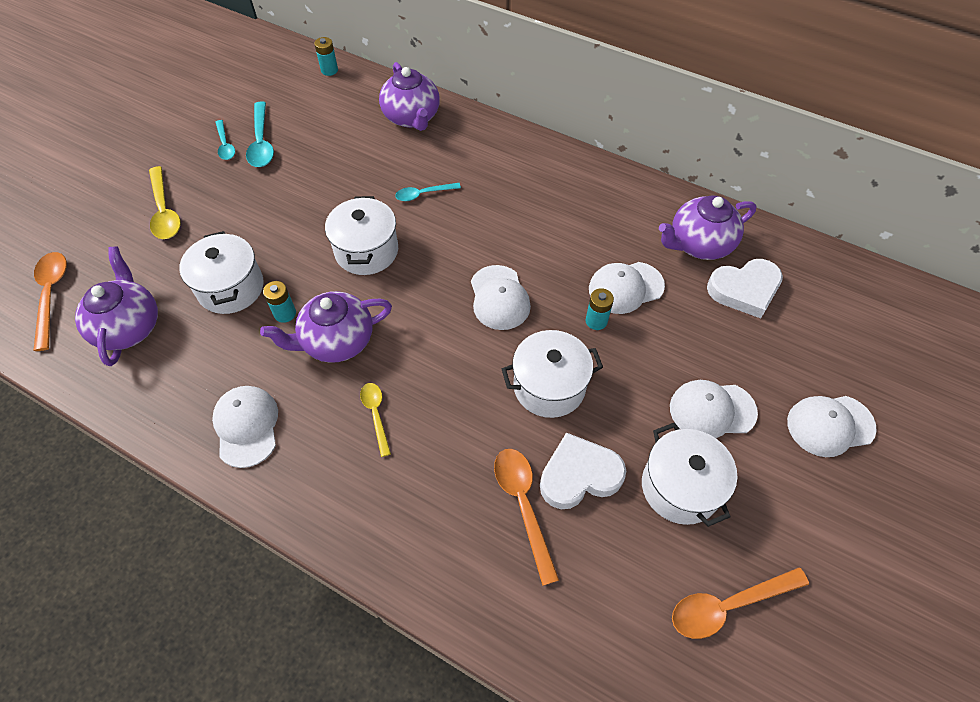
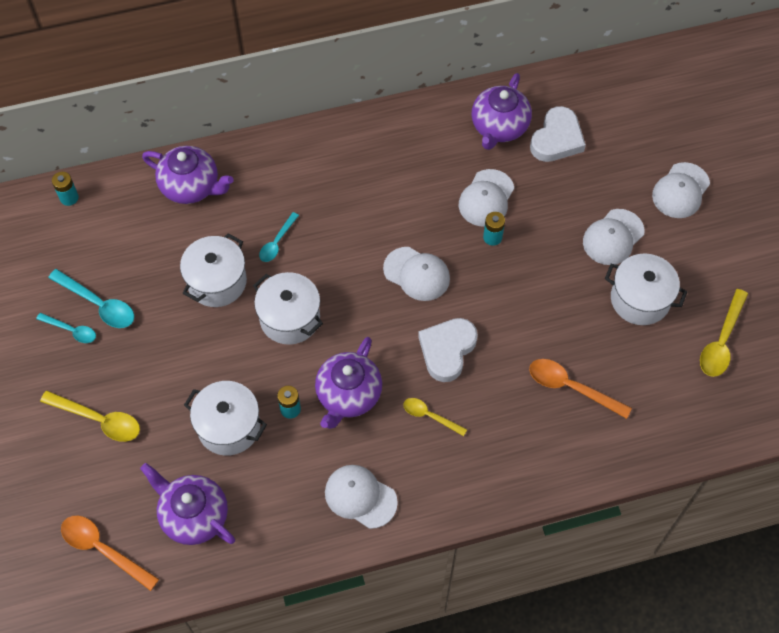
camera: 45 degrees left, 5 degrees up
white pot [502,330,603,418] -> white pot moved to [180,233,247,307]
white heart [540,433,626,509] -> white heart moved to [418,318,478,382]
orange spoon [672,567,809,639] -> yellow spoon [700,289,748,377]

